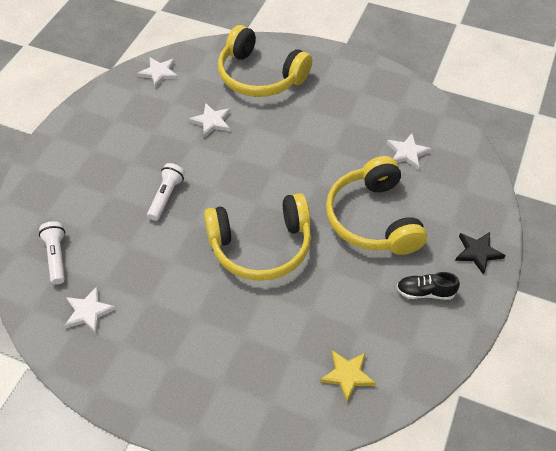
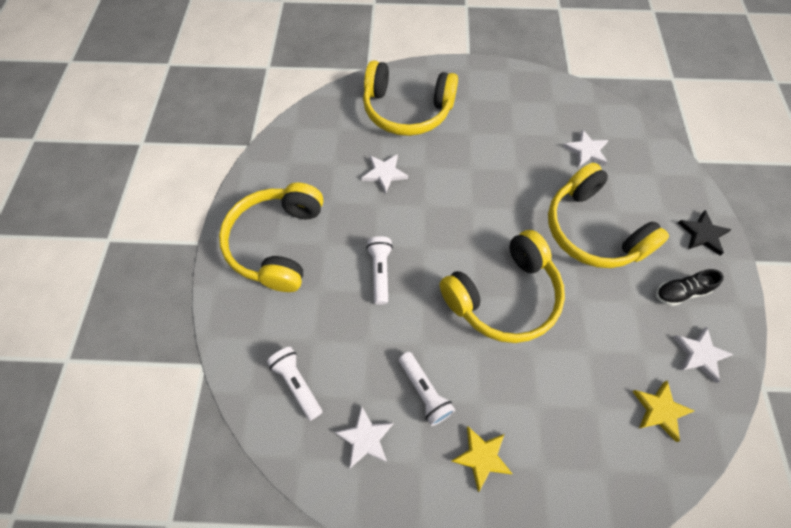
camera: 20 degrees left, 10 degrees up
white star [137,57,178,88] -> white star moved to [673,327,734,383]
none -> yellow headphones [219,183,323,292]
none -> white flashlight [399,352,455,426]
none -> yellow star [451,426,512,492]

